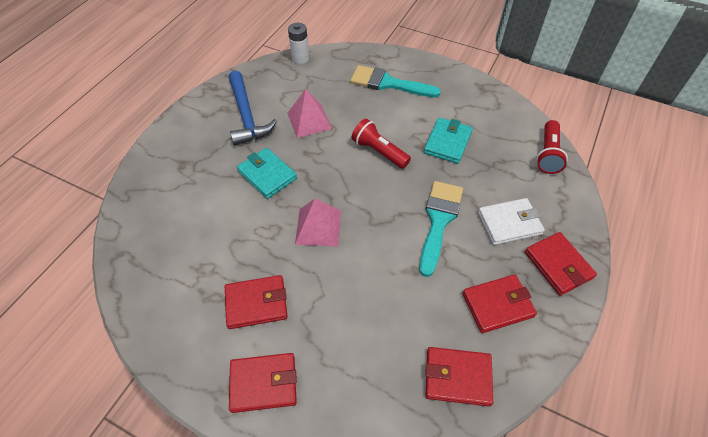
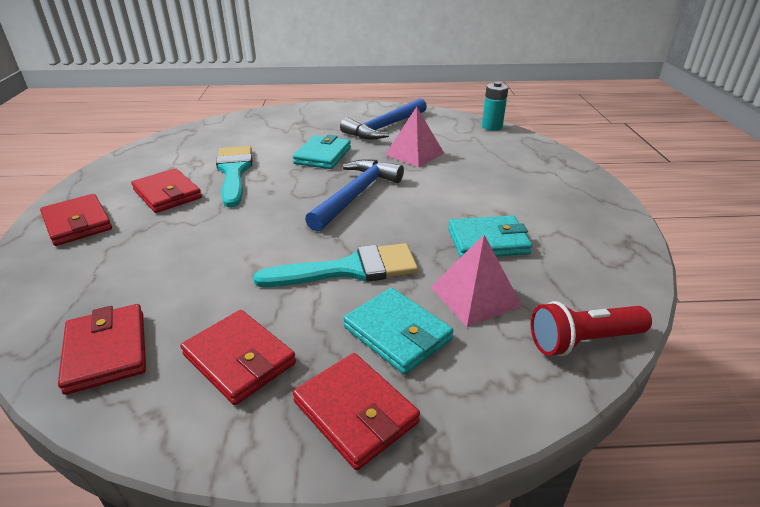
camera: 60 degrees right, 20 degrees down
white battery [288,23,309,64] -> turquoise battery [482,82,508,131]
pink pyramid [295,199,341,246] -> pink pyramid moved to [431,235,522,327]
turquoise brush [350,65,441,97] -> turquoise brush moved to [216,146,252,207]
red flashlight [352,119,411,169] -> none
white wallet [478,198,545,245] -> turquoise wallet [343,288,453,374]
red wallet [525,232,597,295] -> red wallet turned 75 degrees counterclockwise [293,353,420,470]
none -> blue hammer [305,159,404,232]

